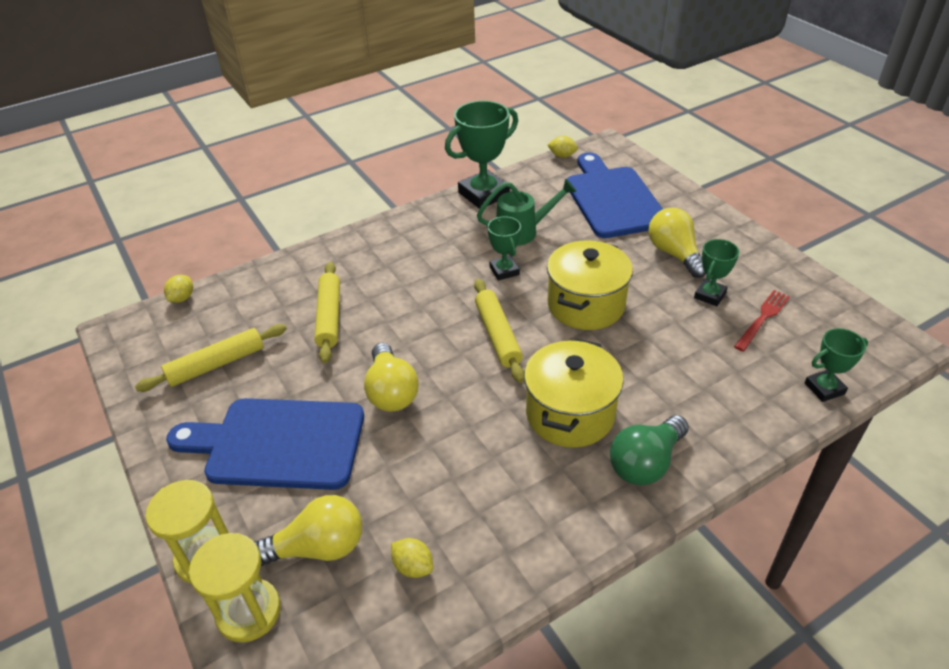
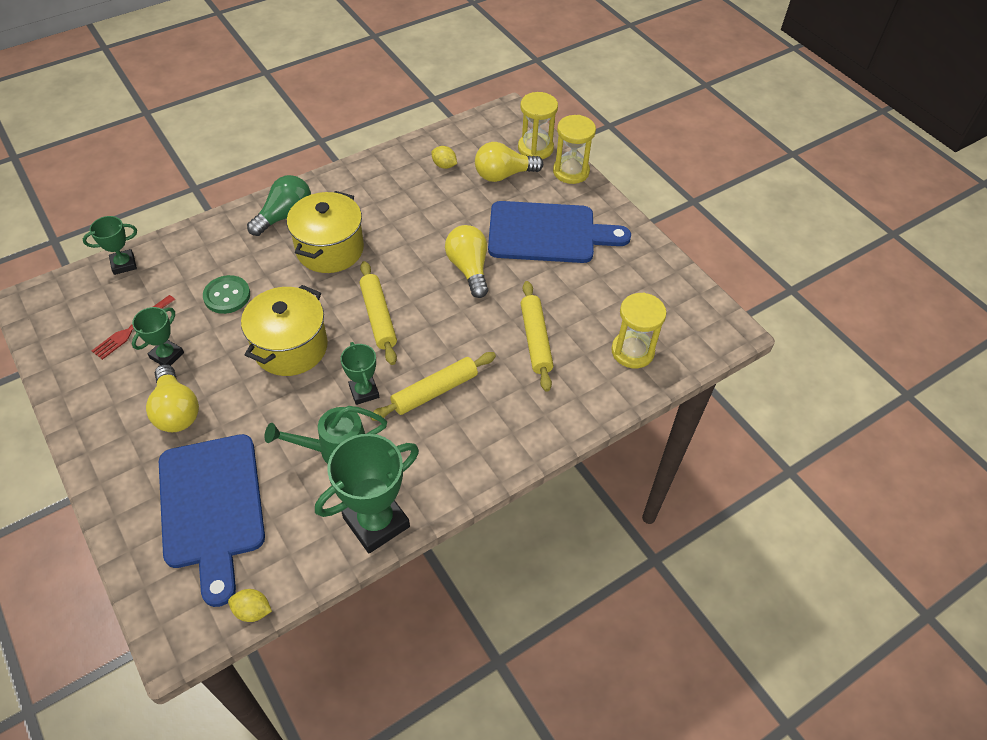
camera: 175 degrees right, 10 degrees up
yellow rolling pin [135,324,287,392] -> yellow rolling pin moved to [370,352,496,421]
yellow lemon [164,275,193,303] -> none
none -> green button [203,275,250,314]
none -> yellow hourglass [611,292,666,368]

